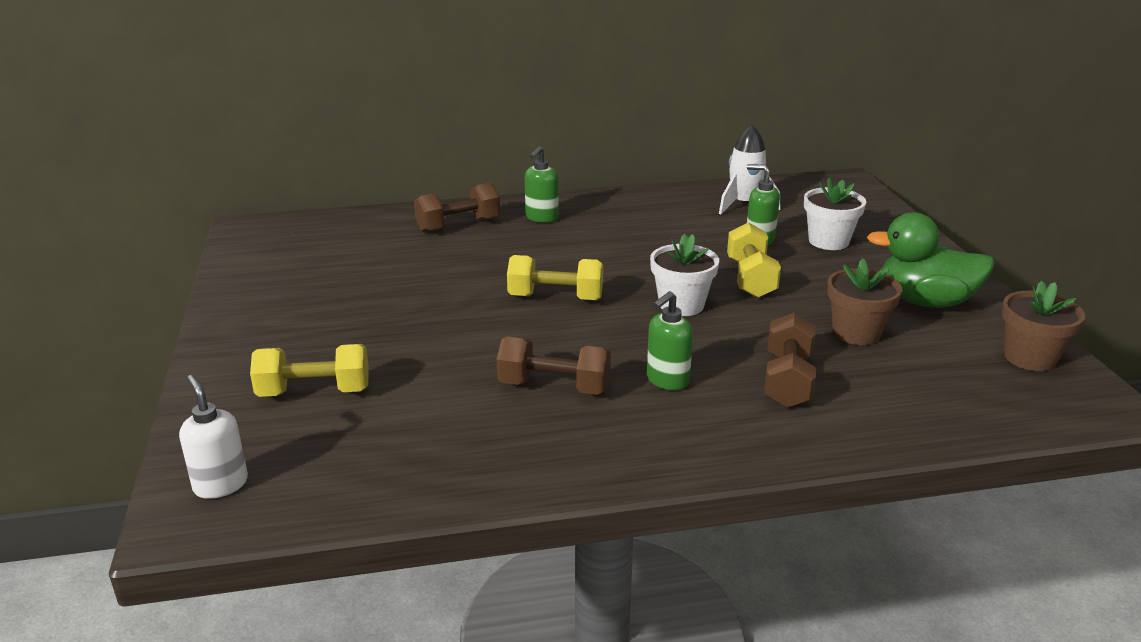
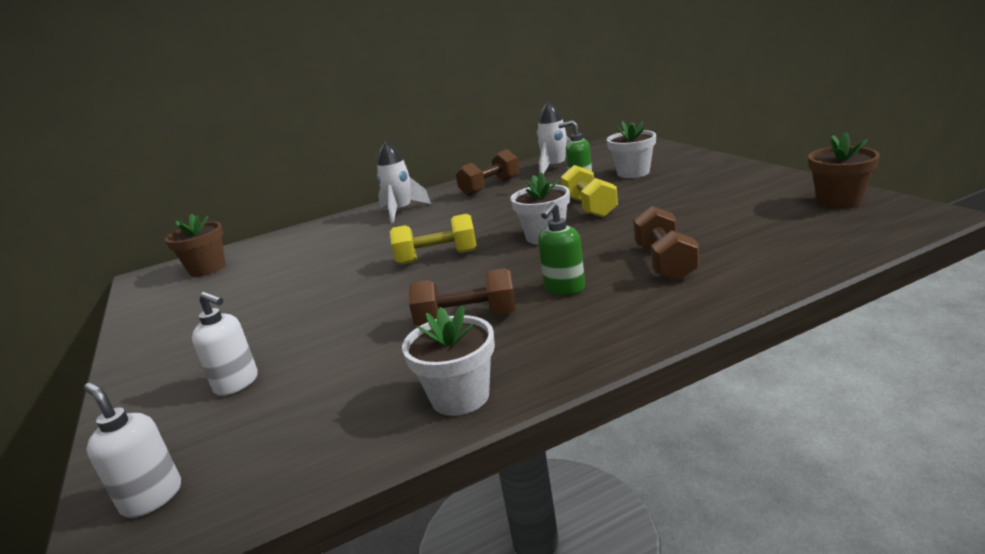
camera: 10 degrees left, 5 degrees down
yellow dumbbell [250,344,369,397] -> white soap dispenser [192,292,258,396]
brown dumbbell [414,183,500,233] -> brown dumbbell moved to [456,149,520,196]
green soap dispenser [525,146,559,223] -> white rocket [376,141,431,223]
brown flower pot [827,259,902,345] -> brown flower pot moved to [165,214,225,277]
green duck [867,212,995,308] -> none
none -> white flower pot [402,305,495,416]

